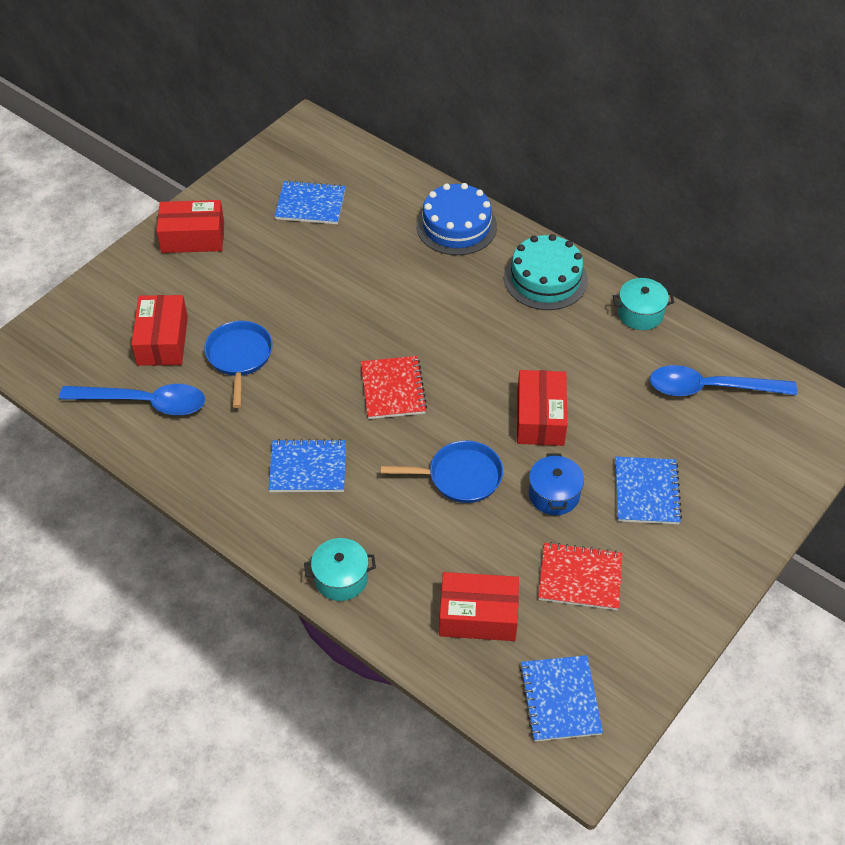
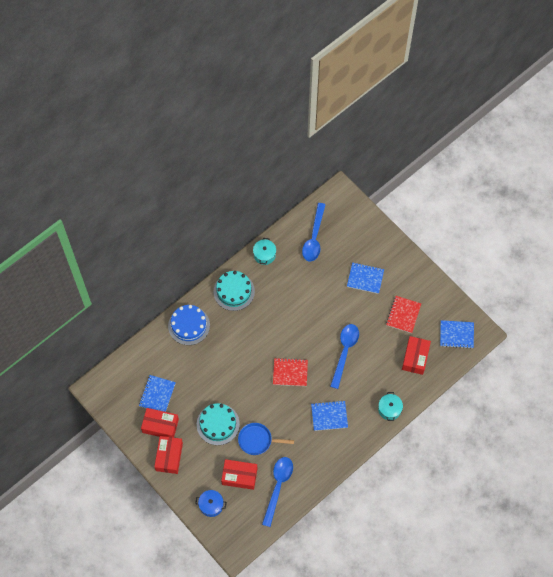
camera: 80 degrees left, 15 degrees up
blue notebook [268,439,346,492] -> blue notebook turned 75 degrees clockwise [311,401,348,431]
blue pan [380,440,503,503] -> blue spoon [330,324,359,389]
red box [517,370,567,446] -> red box moved to [141,408,179,438]
blue pot [529,454,584,515] -> blue pot moved to [195,490,227,517]
none -> turquoise cake [197,403,240,445]

